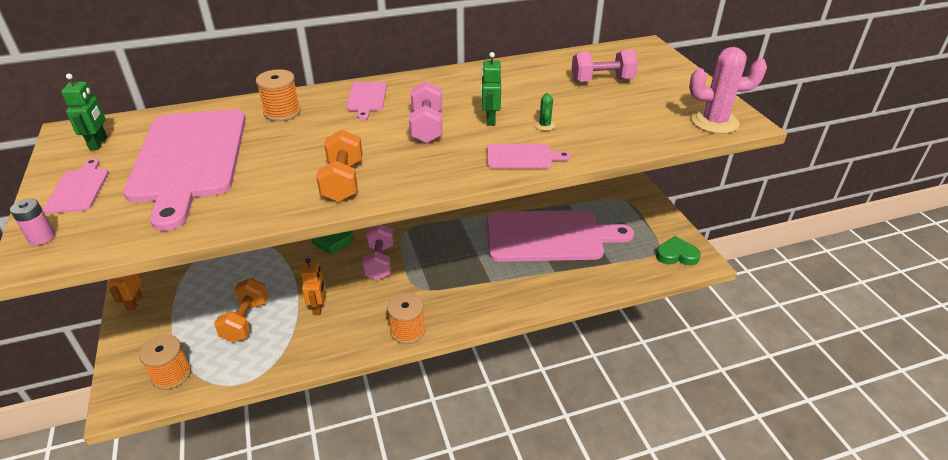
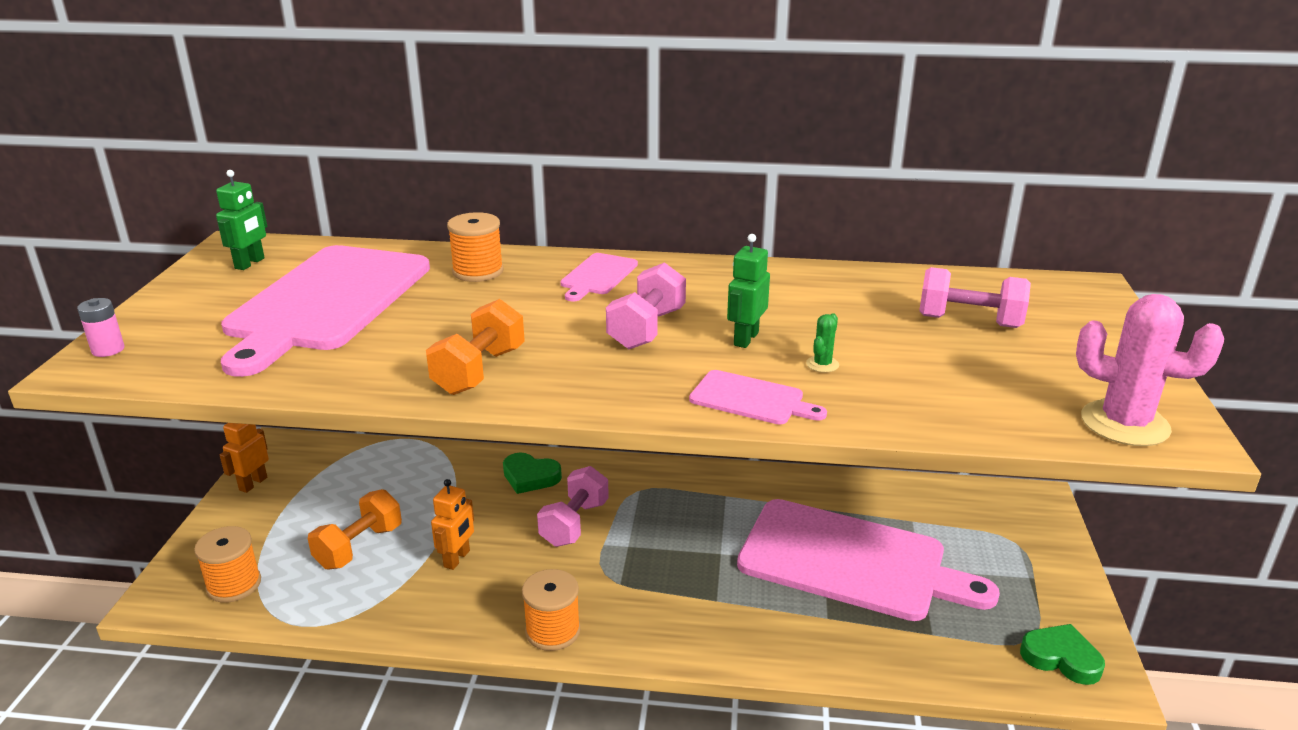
camera: 25 degrees right, 10 degrees down
pink cutting board [43,158,109,214] -> none

